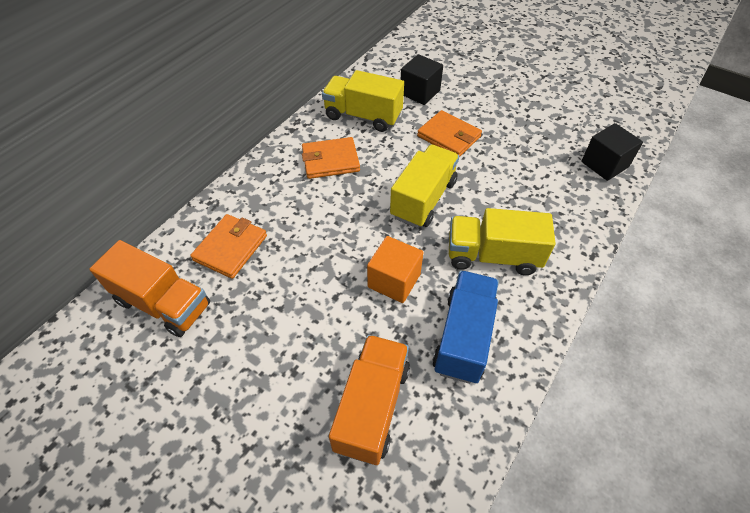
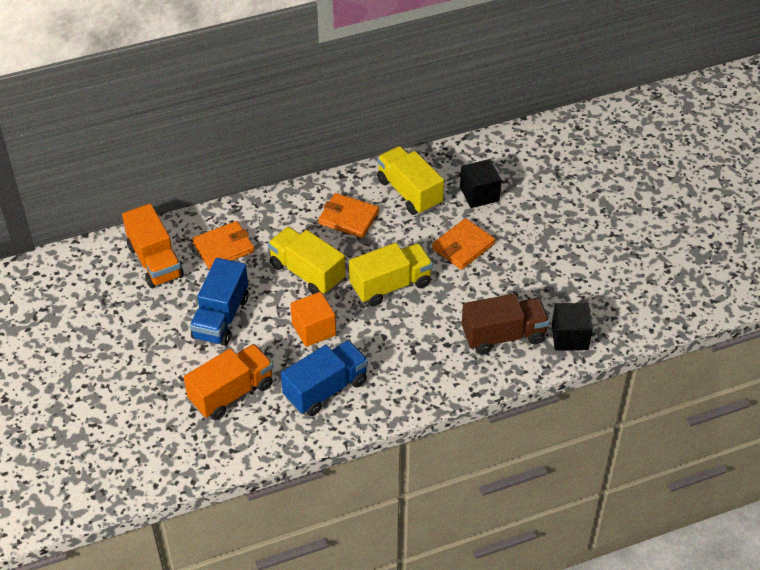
camera: 35 degrees right, 5 degrees down
orange wallet [417,110,482,157] -> orange wallet turned 60 degrees clockwise [432,218,495,270]
yellow truck [449,208,555,275] -> yellow truck moved to [268,227,346,295]
none -> blue truck [190,258,249,346]
none -> brown truck [462,294,549,355]

